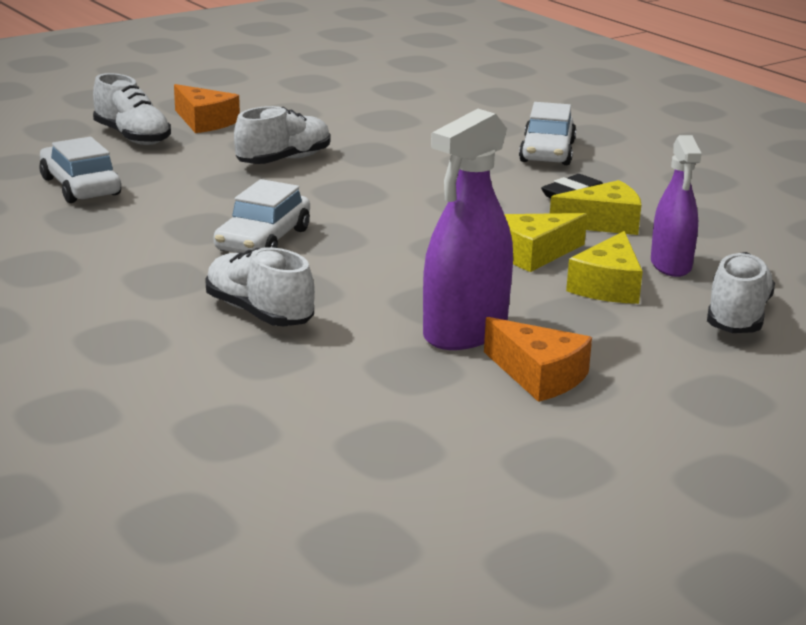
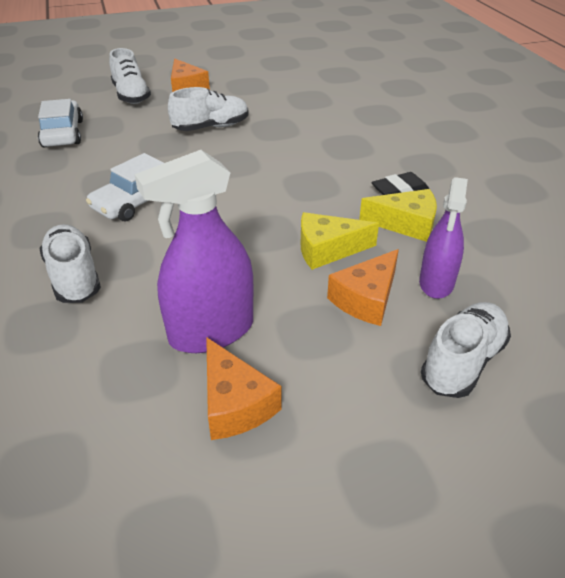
camera: 20 degrees right, 15 degrees up
white car [519,102,576,165] -> none
yellow cheese [566,231,643,304] -> orange cheese [327,249,399,326]

